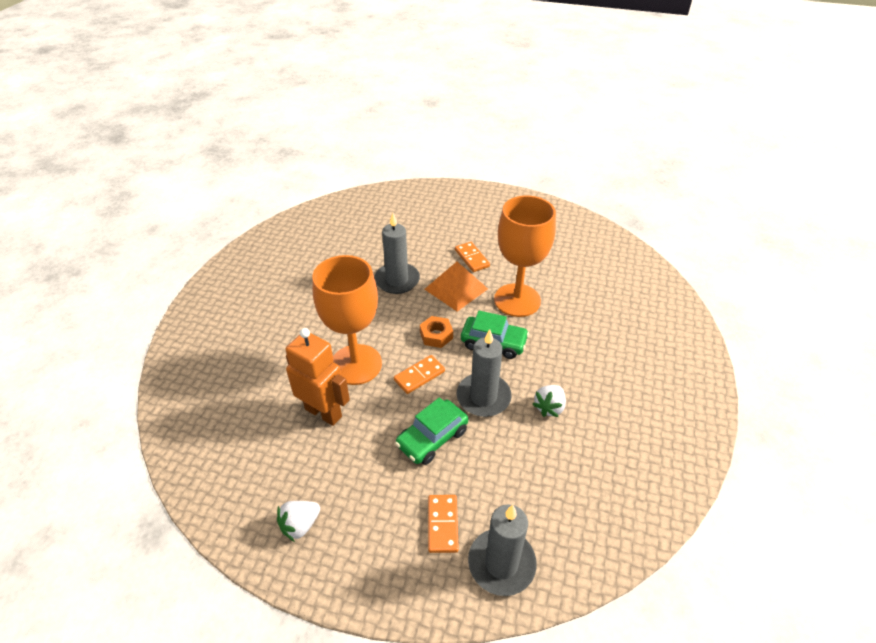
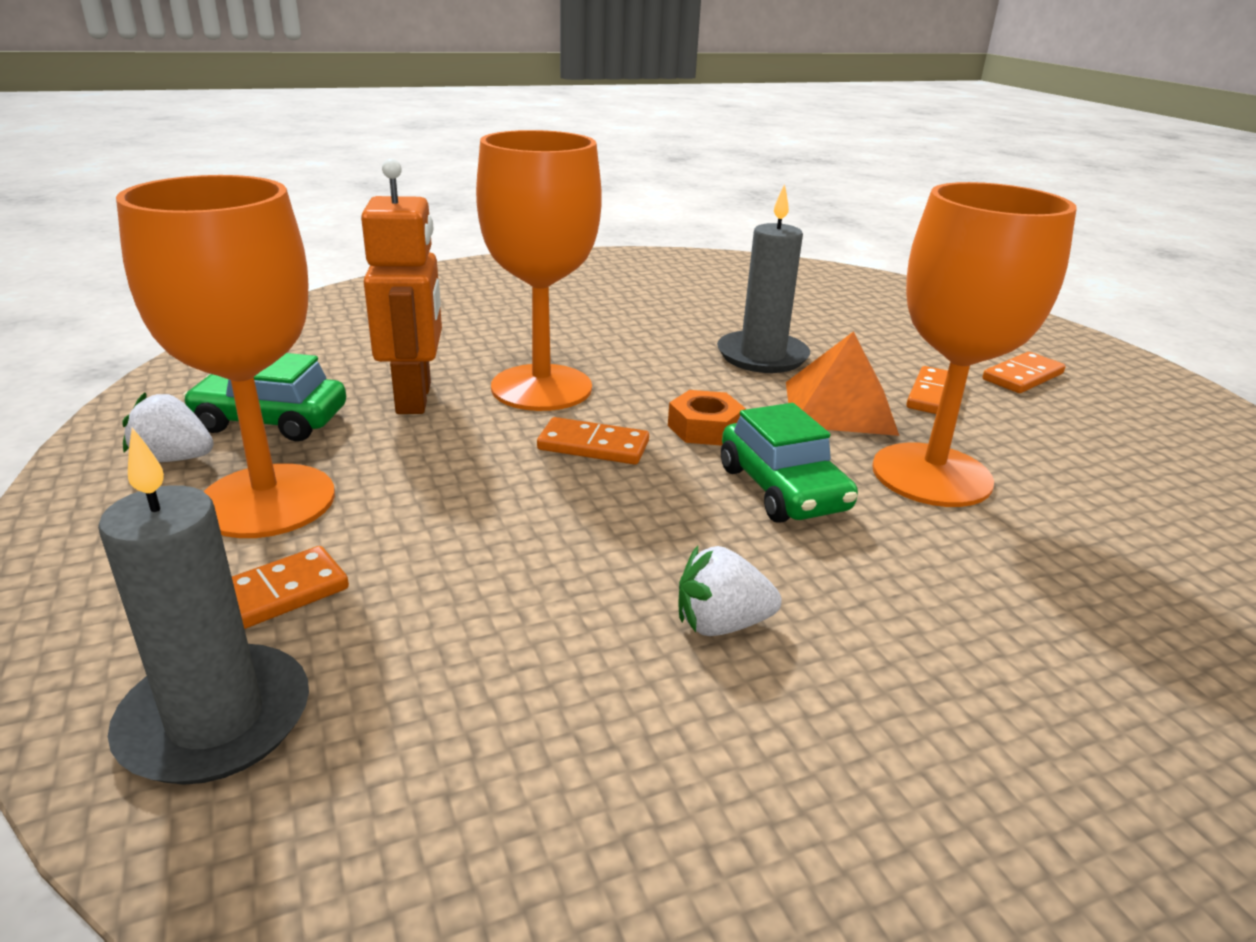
camera: 50 degrees right, 15 degrees down
green car [395,397,468,465] -> green car moved to [182,353,346,441]
grey candle [457,329,511,417] -> none
none -> orange goblet [116,175,335,538]
none -> orange domino [983,352,1066,393]

